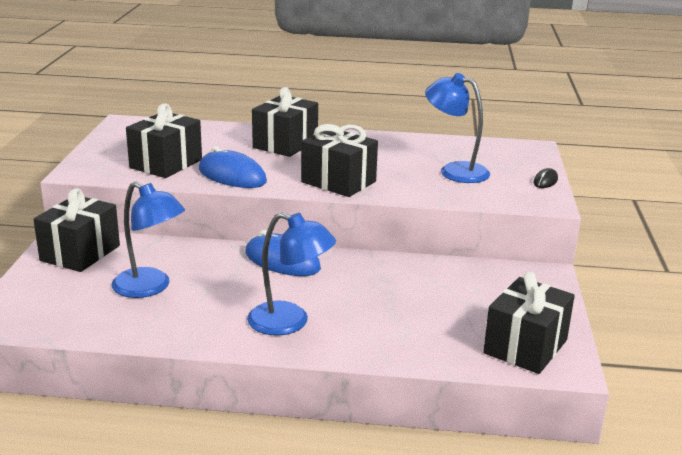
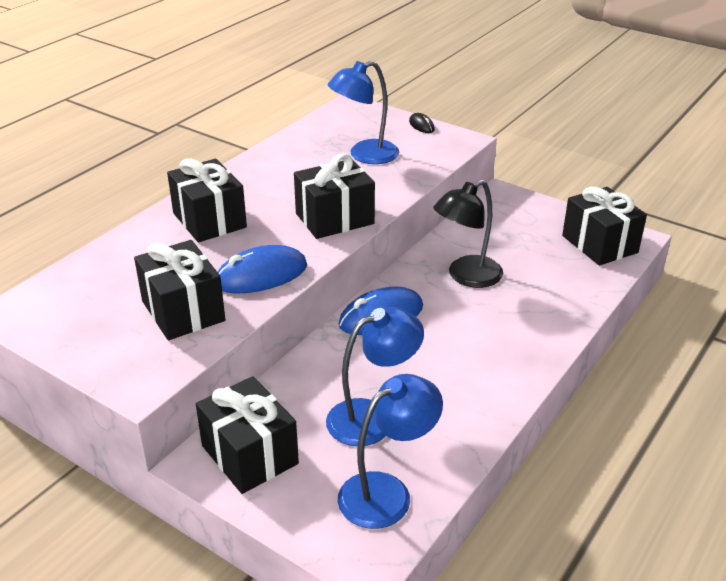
camera: 60 degrees left, 10 degrees up
blue lamp [247,212,336,336] -> blue lamp moved to [338,374,443,529]
none -> black lamp [433,180,503,288]

